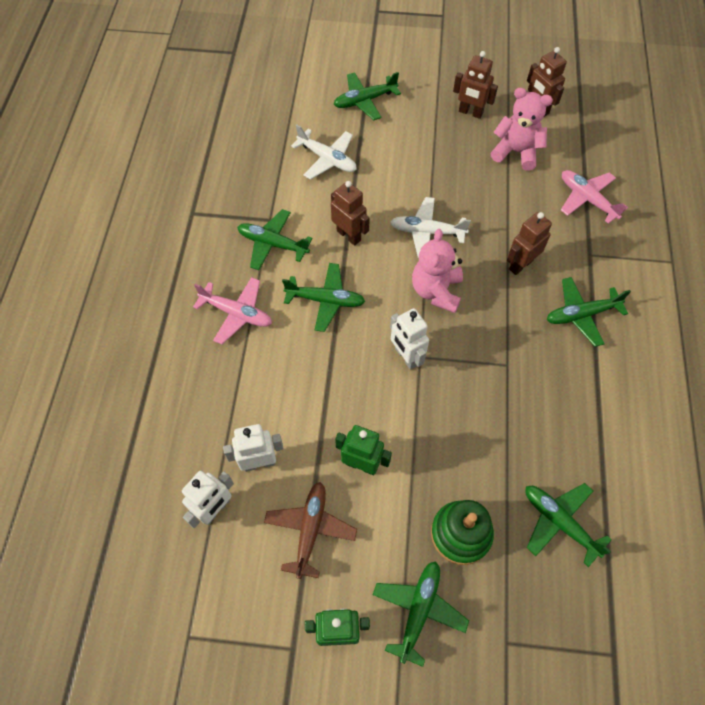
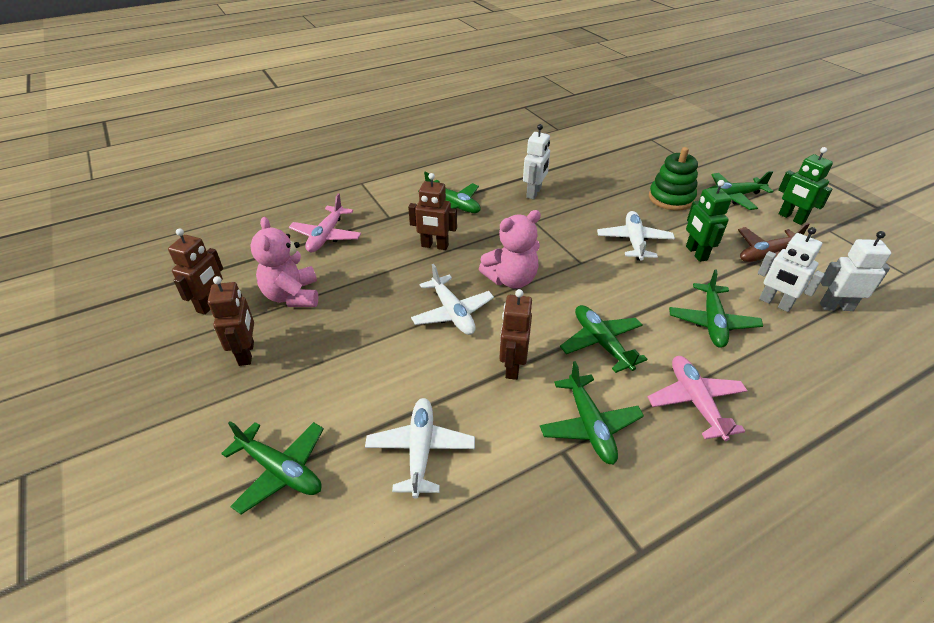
camera: 125 degrees left, 20 degrees down
white robot [390,308,429,370] -> white robot moved to [523,124,550,199]
green plane [525,483,612,567] -> green plane moved to [669,269,763,348]
none -> white plane [597,211,675,261]

